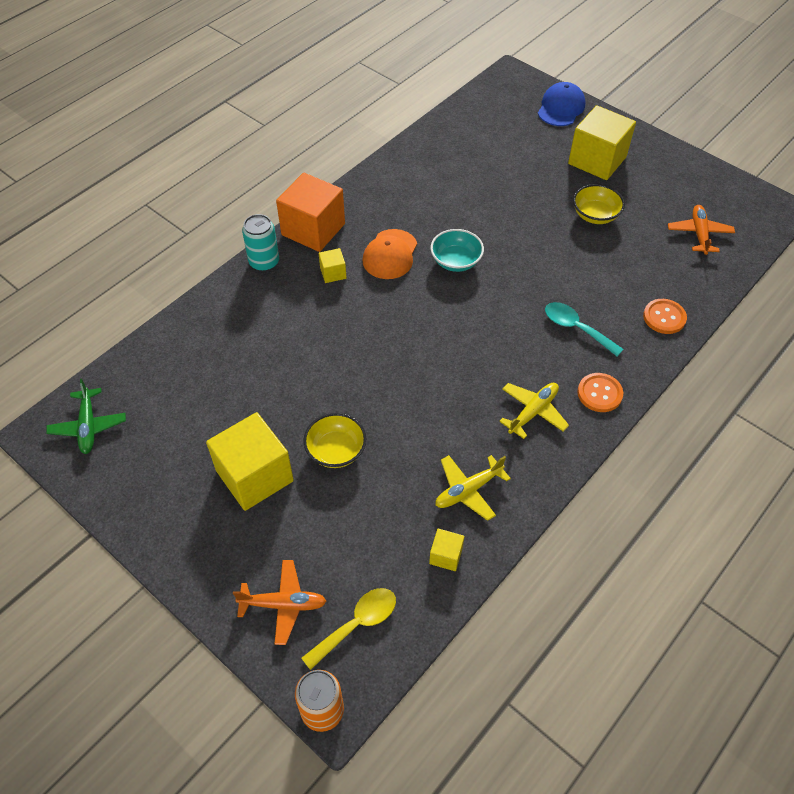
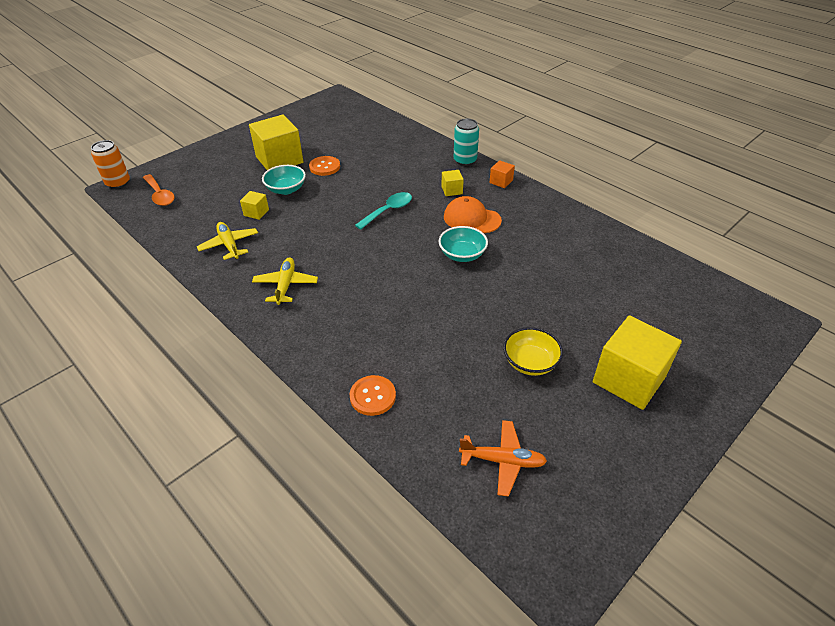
camera: 95 degrees right, 10 degrees down
green plane [46,379,126,454] -> none
orange plane [233,560,326,645] -> none
orange cube [276,173,345,252] -> orange cube [489,160,515,188], size x0.45
yellow spoon [301,588,396,670] -> orange spoon [143,174,175,206]
yellow bowl [303,413,366,468] -> turquoise bowl [262,165,306,195]
yellow cube [429,528,464,571] -> yellow cube moved to [240,191,269,220]
yellow plane [499,383,569,439] -> yellow plane turned 135 degrees counterclockwise [252,258,318,305]
blue cap [538,82,585,126] -> none
turquoise spoon [545,302,624,356] -> turquoise spoon moved to [355,192,412,229]
orange button [577,373,623,412] -> orange button moved to [309,156,340,176]

